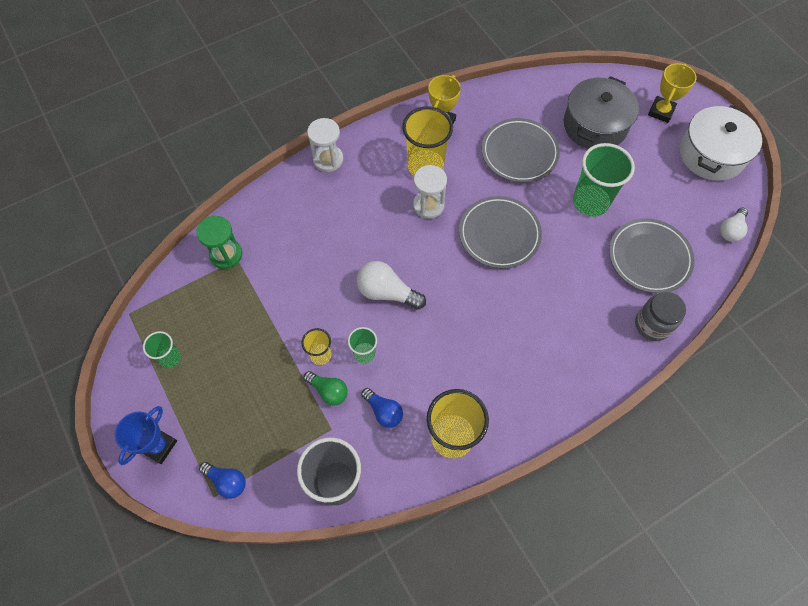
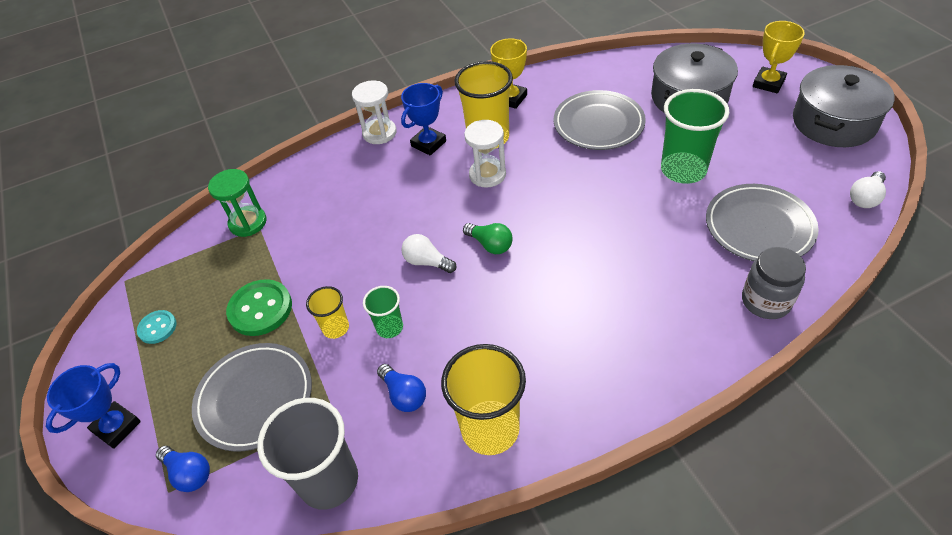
camera: 10 degrees right, 15 degrees down
green cup [143,331,181,368] -> turquoise button [137,310,177,344]
green light bulb [304,371,348,406] -> green light bulb moved to [463,223,512,254]
white light bulb [357,261,426,310] -> white light bulb [401,234,456,273], size x0.66
grey plate [459,196,542,269] -> grey plate moved to [192,343,312,452]
white pot [680,105,762,181] -> grey pot [793,65,895,147]
none -> green button [226,279,292,336]
none -> blue trophy [401,83,446,156]

